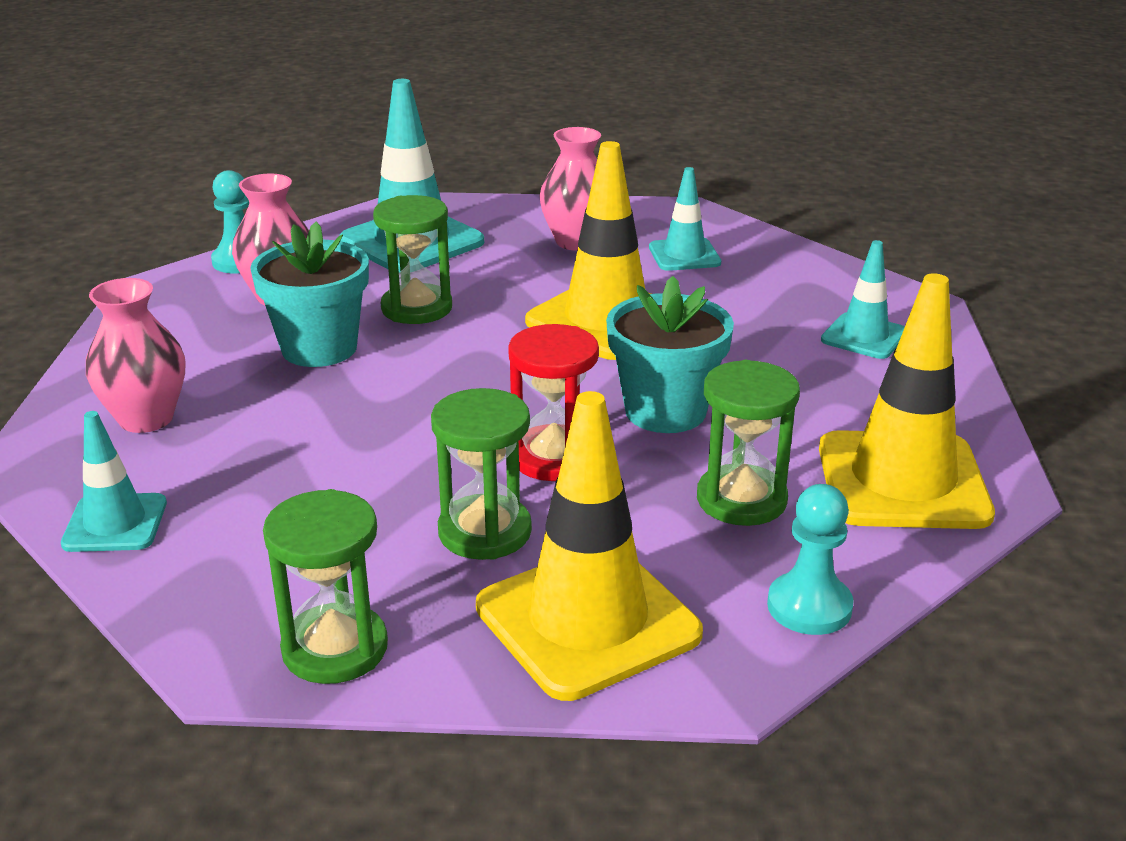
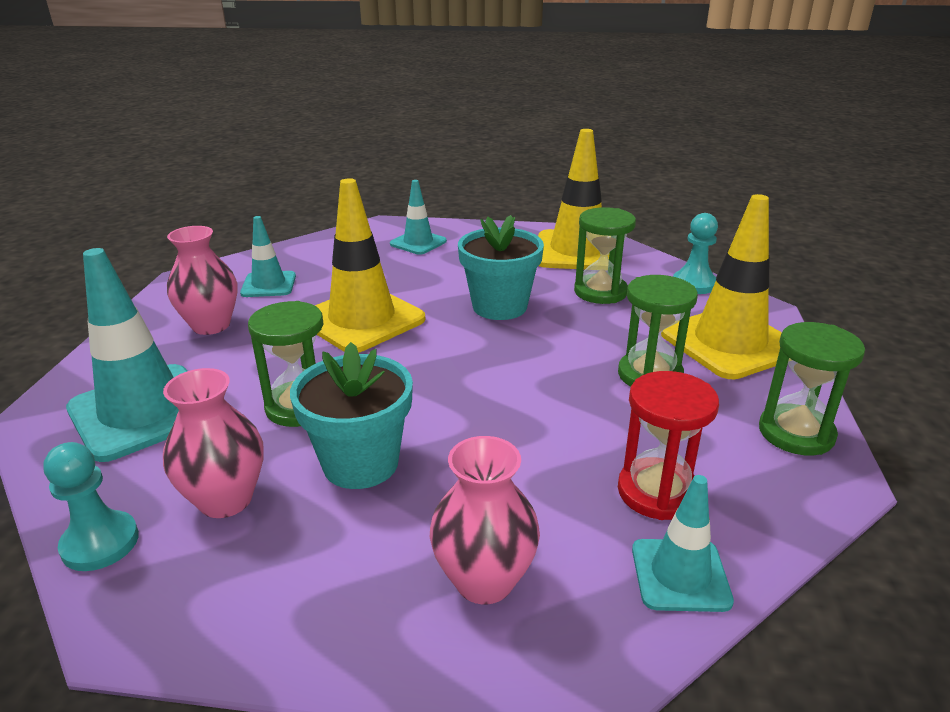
camera: 85 degrees left, 0 degrees up
red hourglass [508,324,599,481] -> red hourglass moved to [618,371,719,520]

